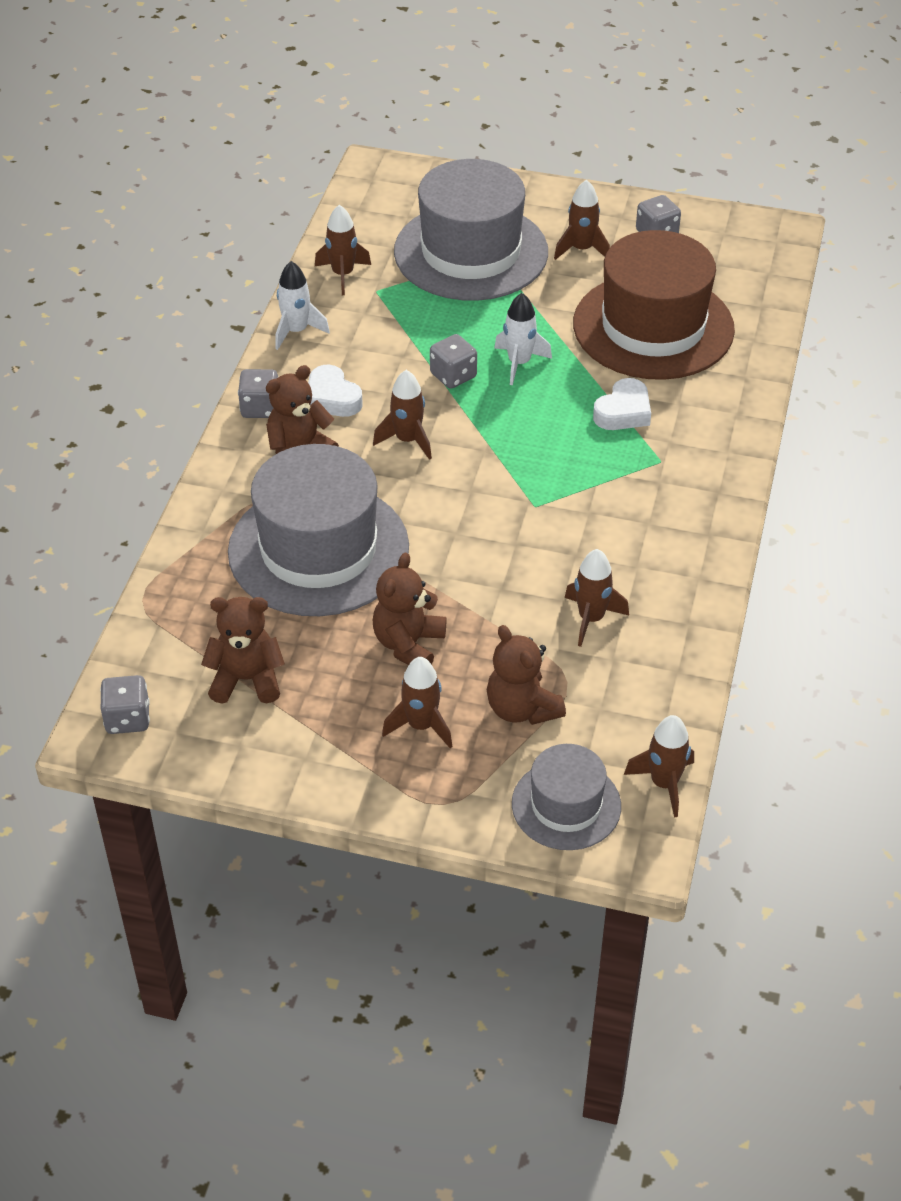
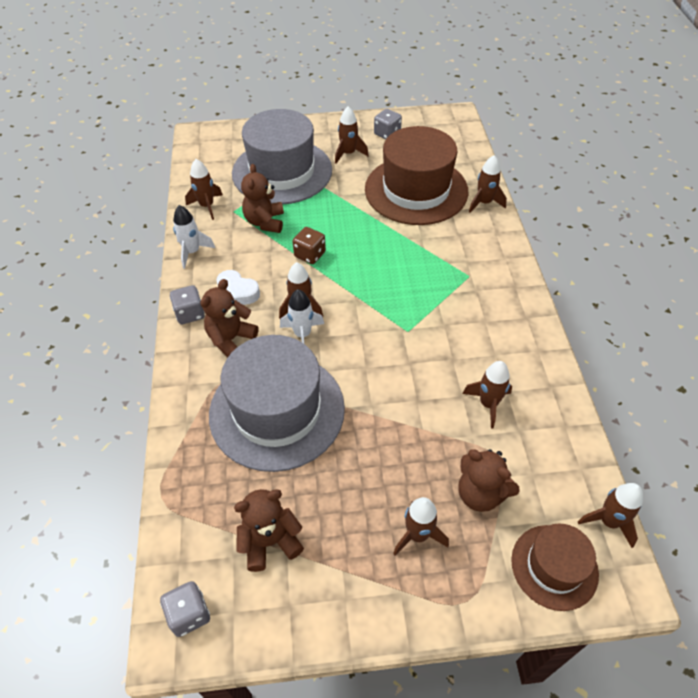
camera: 20 degrees left, 5 degrees up
brown teddy bear [373,553,446,665] -> brown teddy bear moved to [241,164,284,233]
grey dice [430,334,477,389] -> brown dice [292,227,326,264]
white rocket [494,293,552,385] -> white rocket moved to [280,289,324,344]
grey hat [512,744,621,850] -> brown hat [511,523,599,611]
white heart [593,378,651,430] -> none
none -> brown rocket [469,155,507,213]

